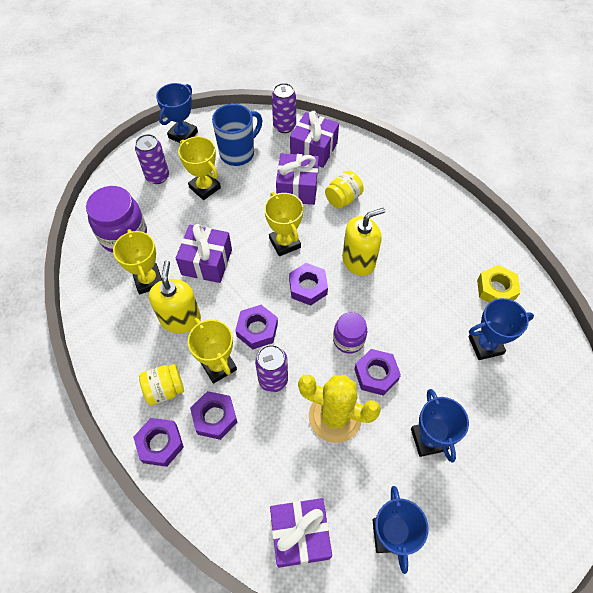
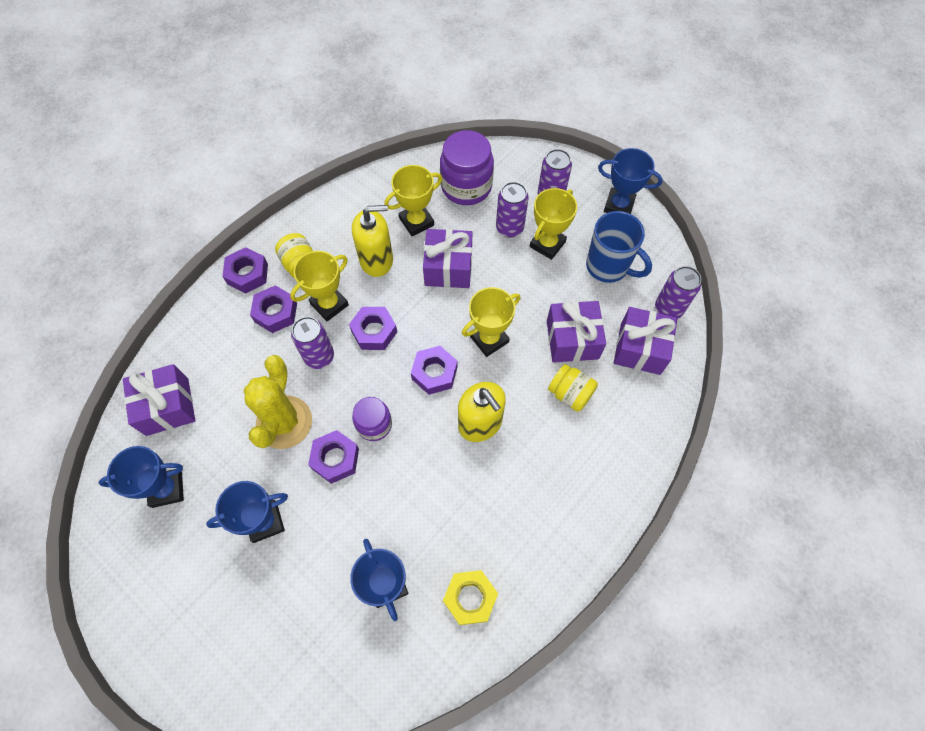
camera: 80 degrees right, 5 degrees up
none -> purple can [496,182,529,238]

